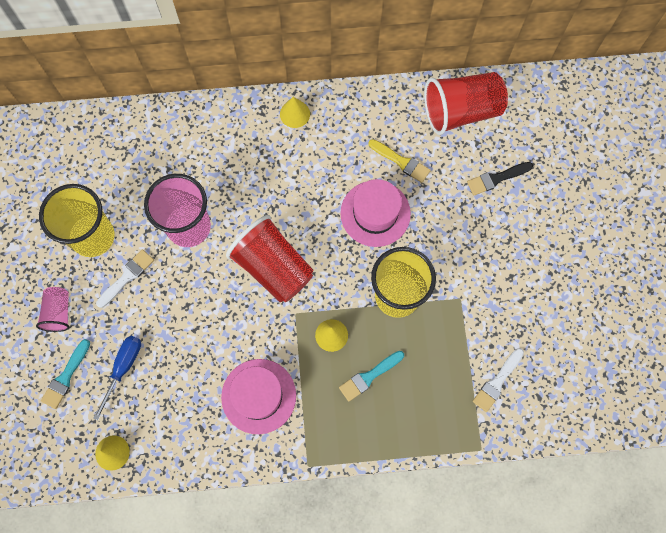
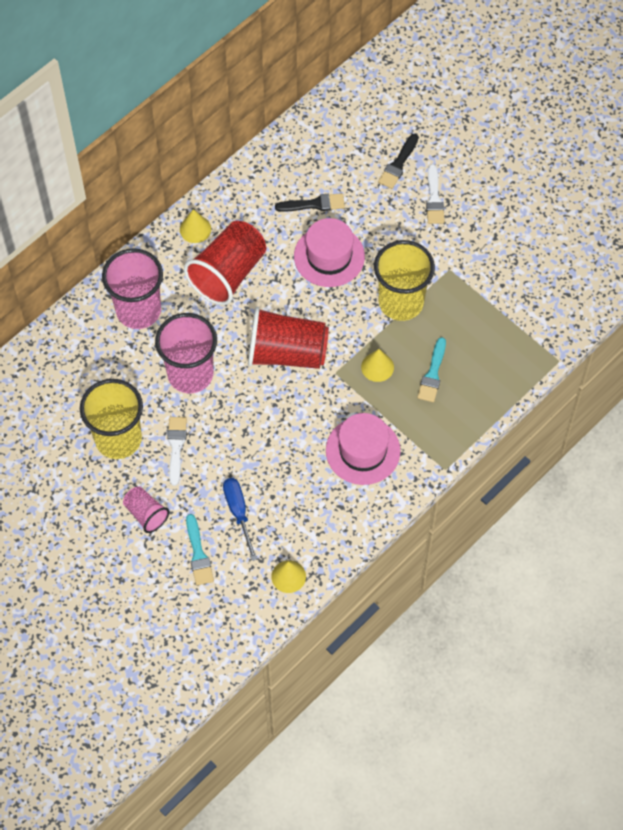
camera: 40 degrees left, 10 degrees down
yellow brush [368,139,431,183] -> black brush [275,193,345,212]
red cup [424,72,508,135] -> red cup moved to [184,221,266,305]
white brush [473,348,524,412] -> white brush moved to [426,164,445,224]
none -> pink cup [102,248,163,329]

